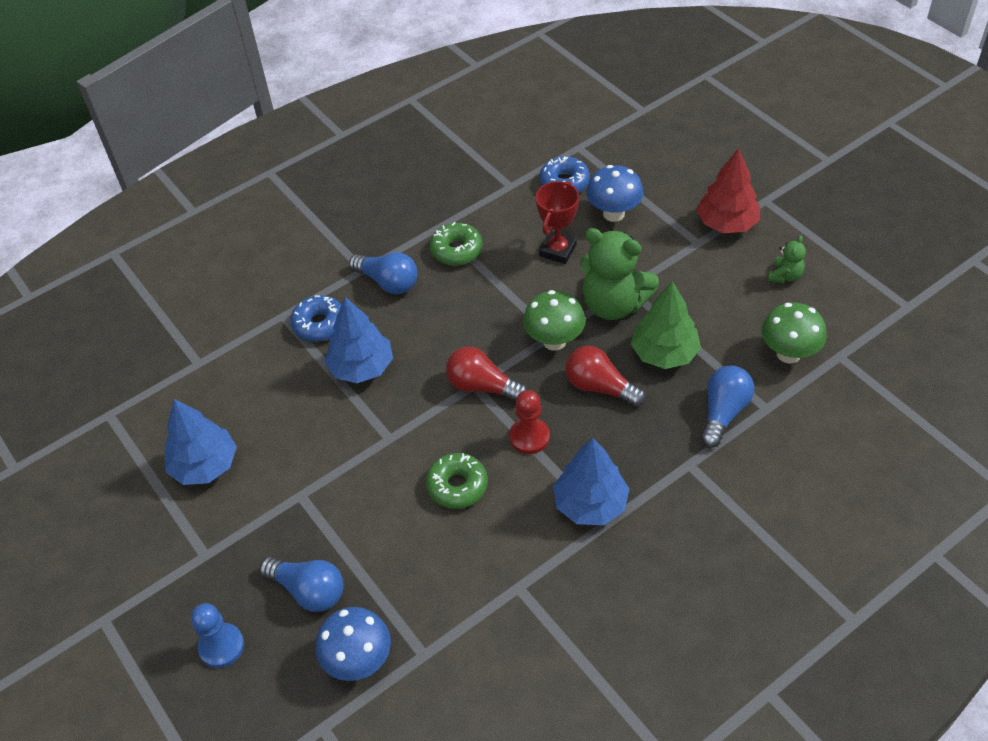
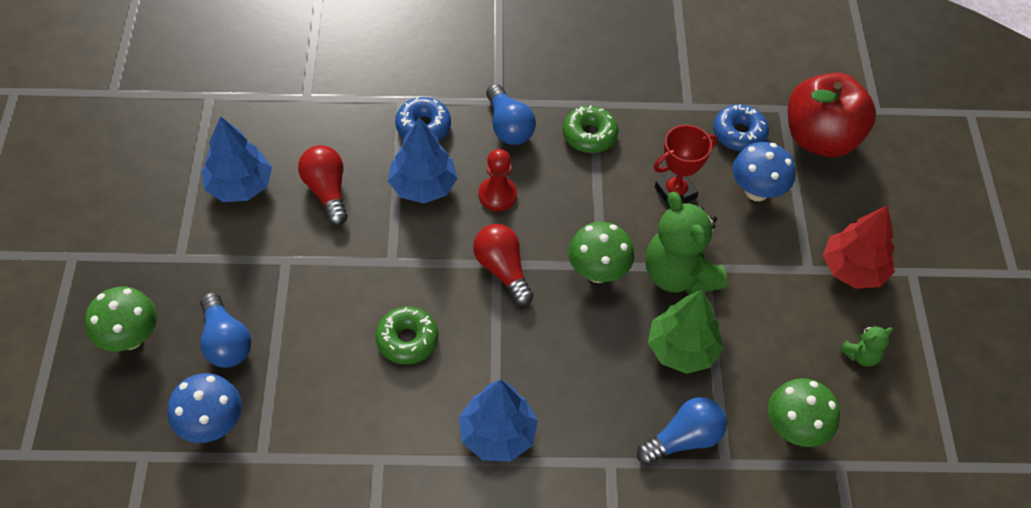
camera: 30 degrees right, 5 degrees up
blue pawn [191,603,244,668] -> green mushroom [85,287,157,351]
red pawn [509,390,550,454] -> red pawn moved to [478,149,517,211]
red light bulb [565,346,646,407] -> red light bulb moved to [298,145,348,226]
none -> red apple [788,73,876,157]

